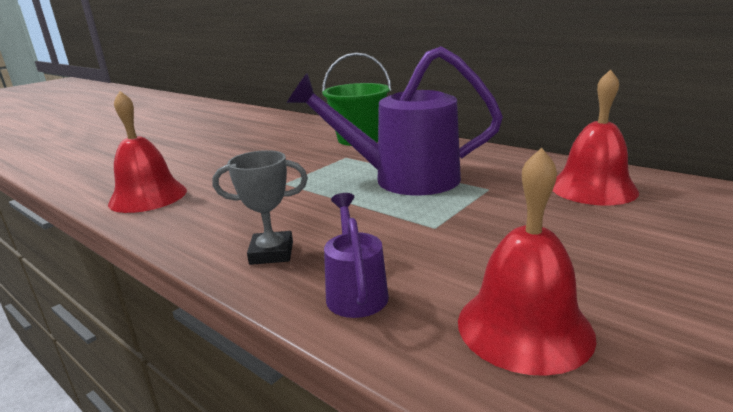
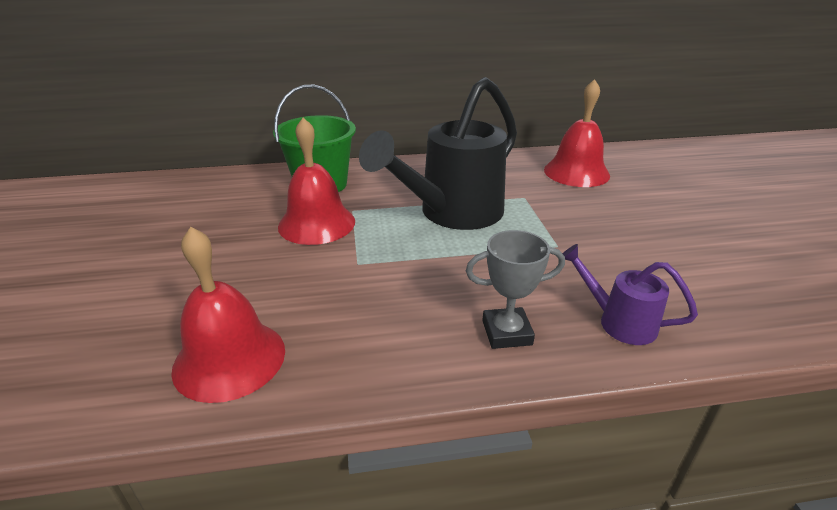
camera: 50 degrees left, 10 degrees up
grey trophy [212,150,308,265] -> grey trophy turned 45 degrees clockwise [466,230,565,349]
purple watering can [287,46,503,195] -> black watering can [359,77,517,230]
red bell [458,148,596,376] -> red bell moved to [278,118,355,245]

